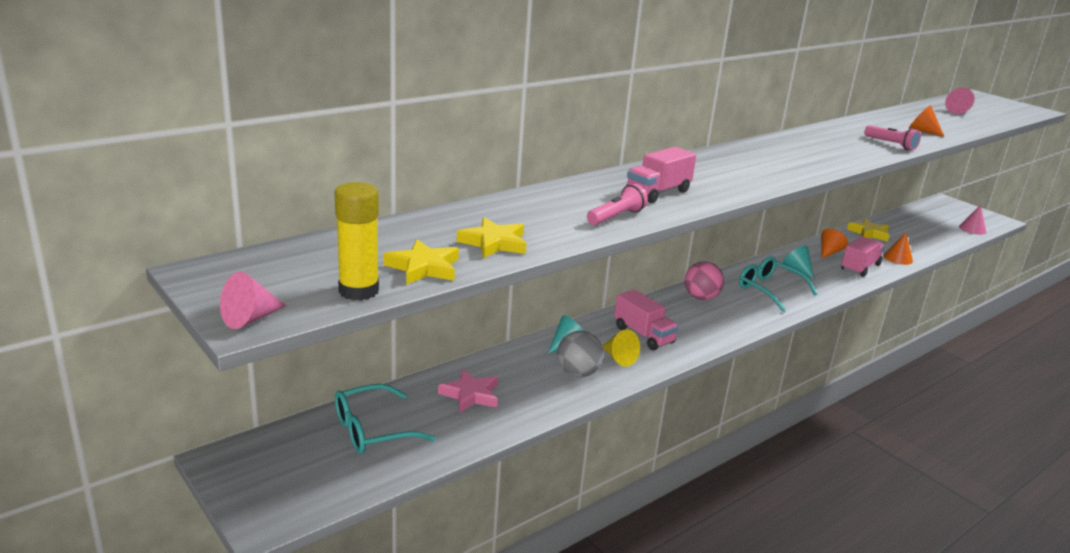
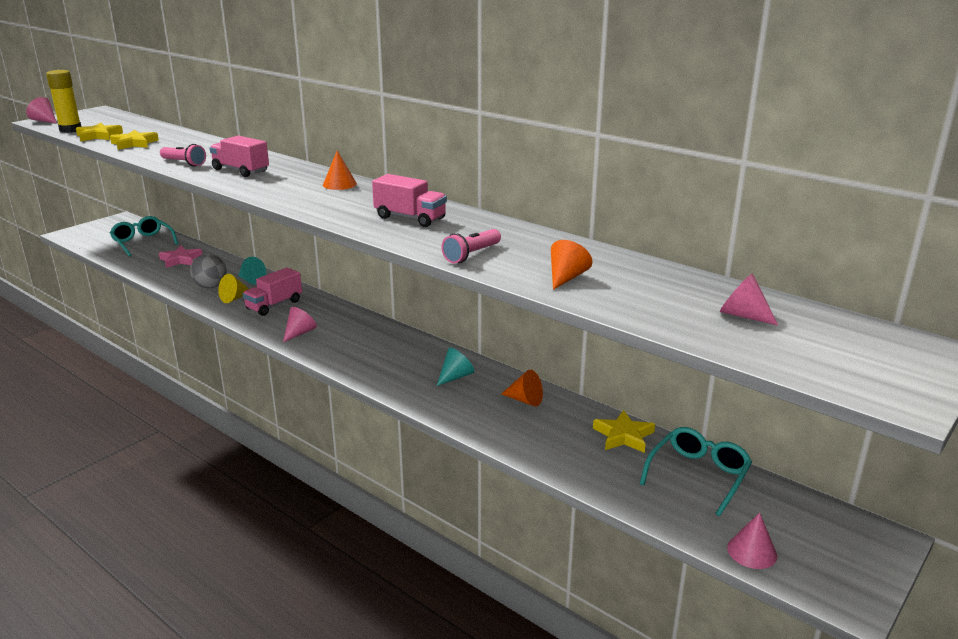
camera: 80 degrees right, 0 degrees up
pink ball [685,261,724,300] -> none
turquoise glasses [739,256,817,312] -> turquoise glasses moved to [640,427,752,516]
pink truck [841,236,885,277] -> pink truck moved to [372,174,447,227]
orange cone [884,232,913,265] -> orange cone moved to [323,150,357,190]
none -> pink cone [283,307,317,342]

